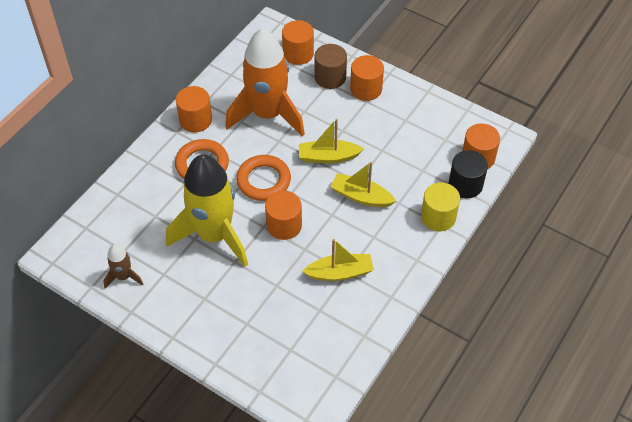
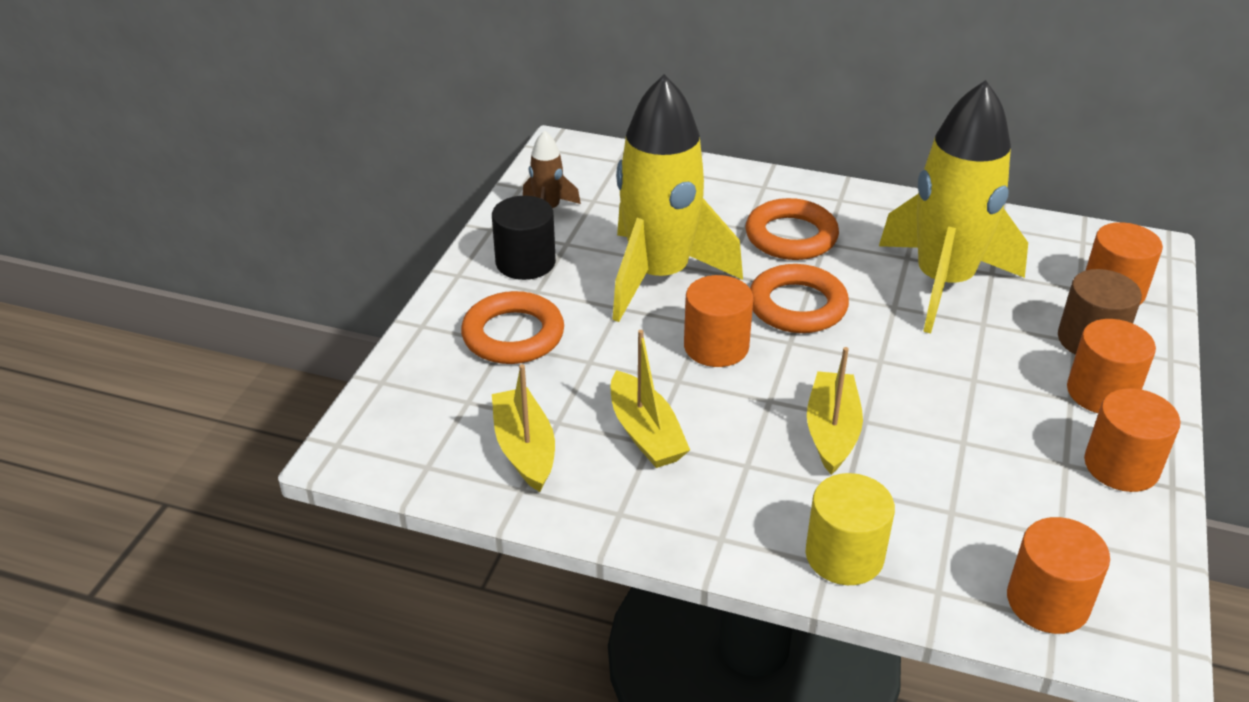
camera: 75 degrees right, 15 degrees down
orange cylinder [176,86,212,132] -> orange cylinder moved to [1084,388,1180,492]
orange rocket [225,28,305,137] -> yellow rocket [879,80,1028,333]
yellow boat [299,119,364,163] -> yellow boat moved to [492,364,555,492]
black cylinder [449,150,488,198] -> black cylinder moved to [492,196,556,280]
none -> orange ring [461,291,564,364]

